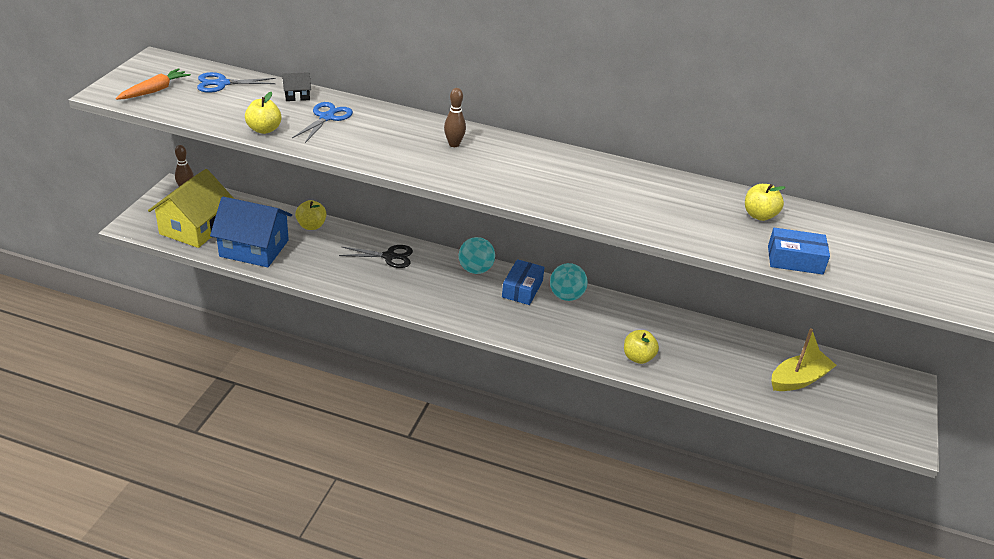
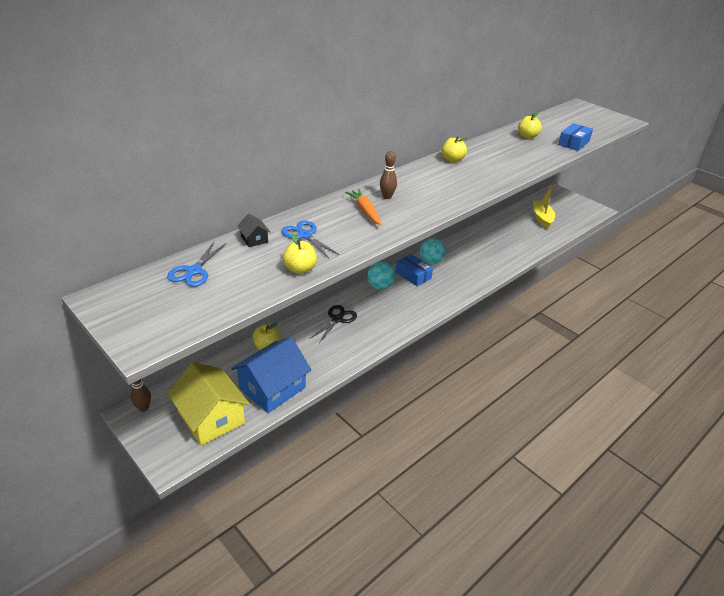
camera: 60 degrees left, 0 degrees up
orange carrot [116,68,191,100] -> orange carrot moved to [345,189,382,225]
black house [282,72,311,101] -> black house turned 45 degrees counterclockwise [237,214,270,247]
yellow apple [624,330,659,364] -> yellow apple moved to [442,137,467,163]

